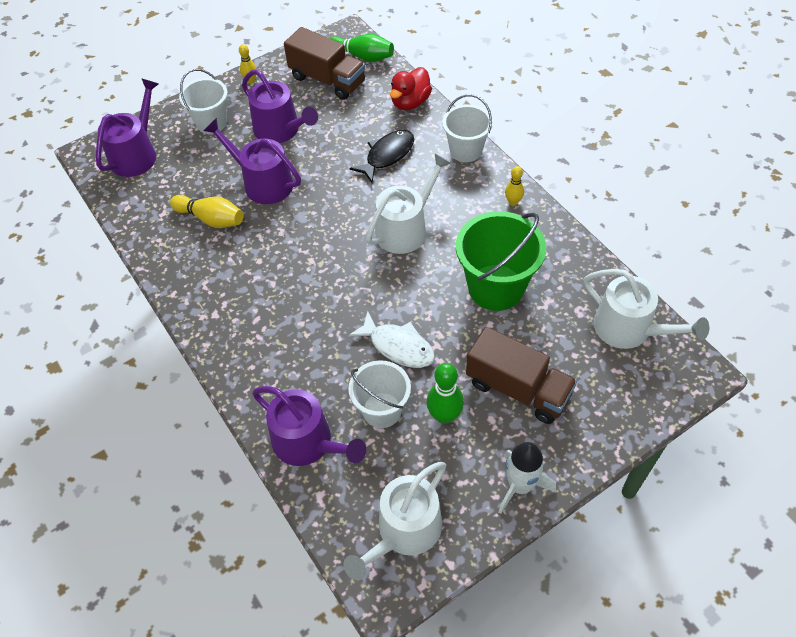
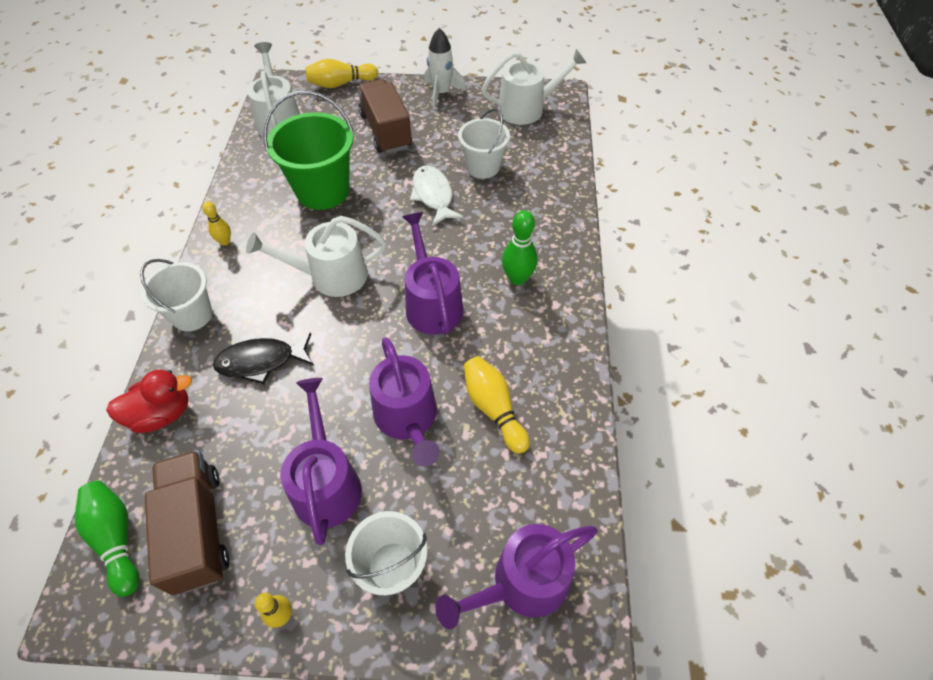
camera: 145 degrees left, 0 degrees up
purple watering can [252,386,366,466] -> purple watering can moved to [402,212,463,335]
green bowling pin [427,363,464,424] -> green bowling pin moved to [502,210,537,285]
none -> yellow bowling pin [305,59,378,88]

